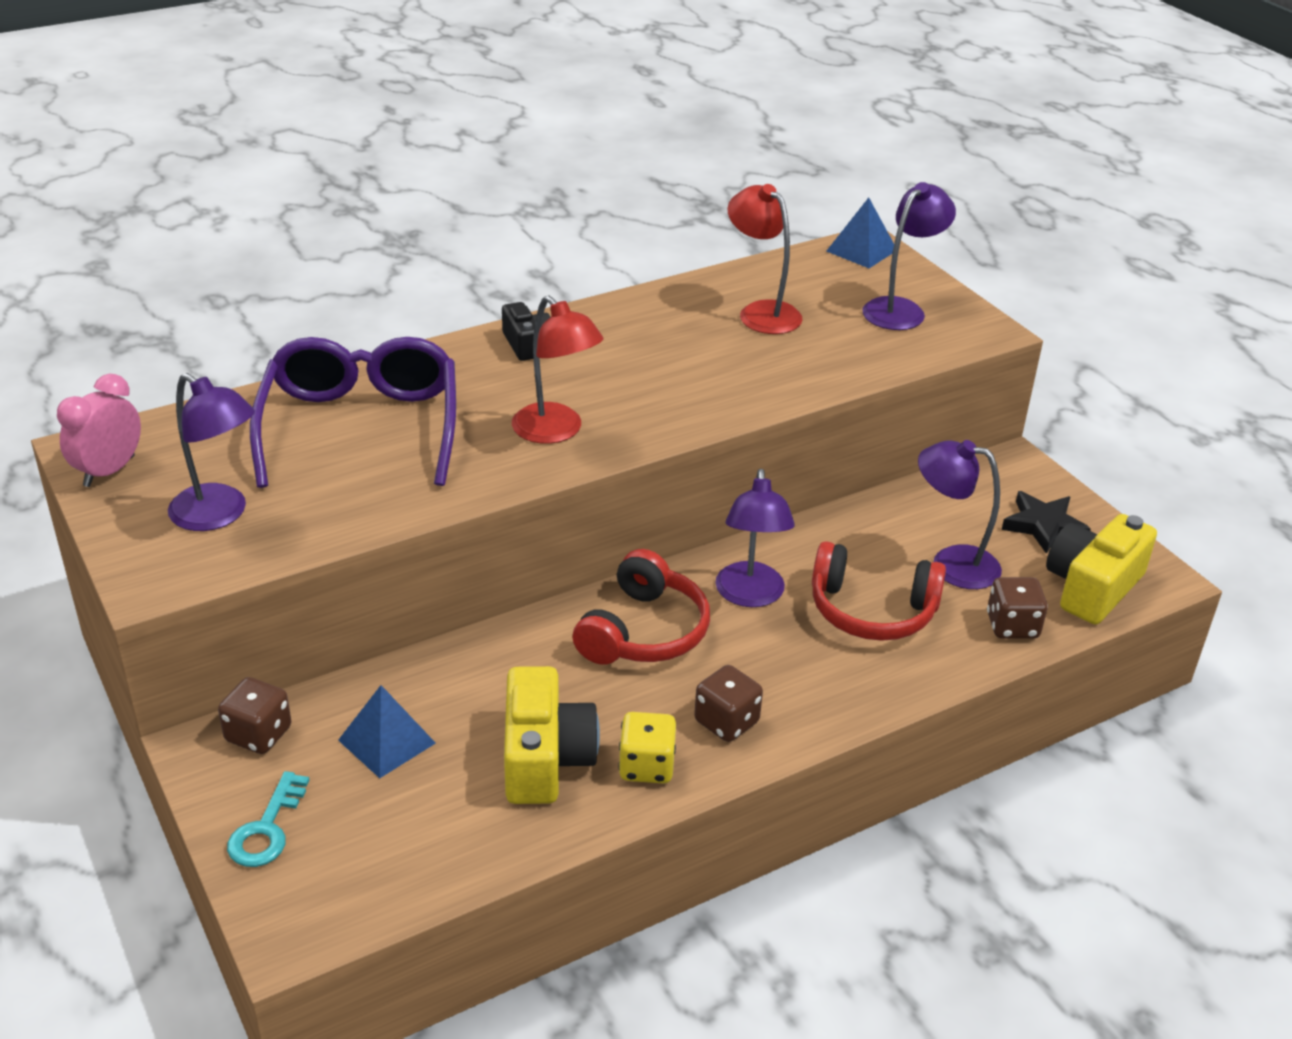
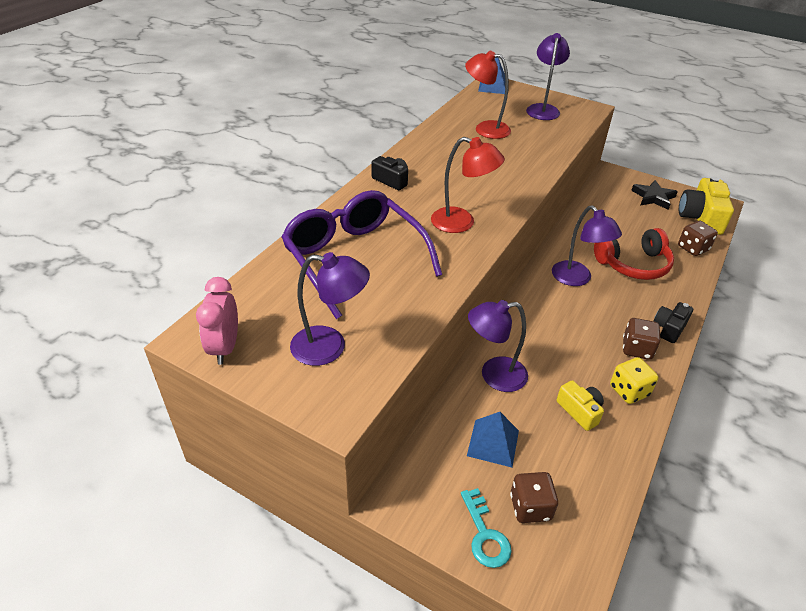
camera: 30 degrees left, 5 degrees up
brown dice [218,677,291,754] -> brown dice moved to [510,472,558,523]
yellow camera [504,666,600,804] -> yellow camera [557,380,604,431], size x0.58
red headphones [573,549,710,665] -> none
purple lamp [918,440,1002,589] -> purple lamp moved to [468,300,528,392]
none -> black camera [654,302,693,343]

